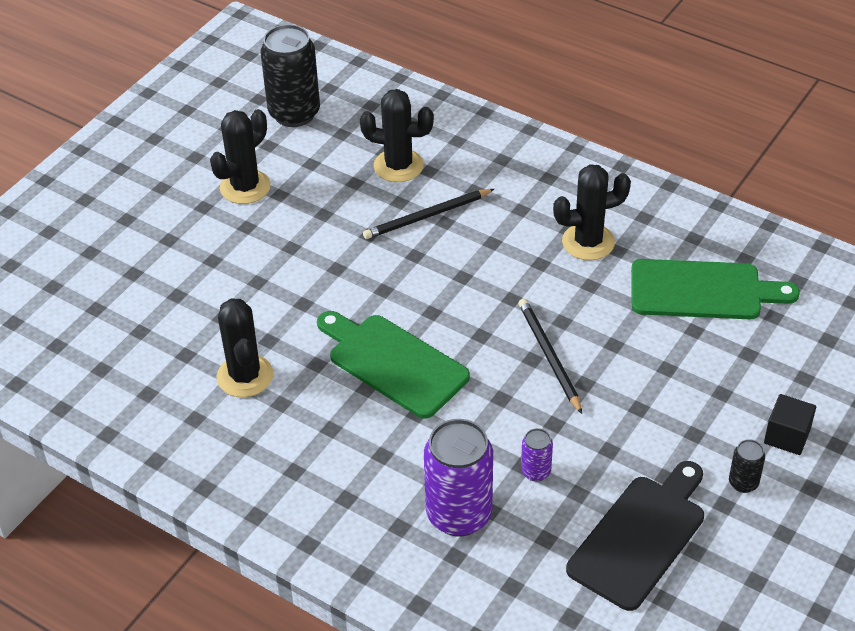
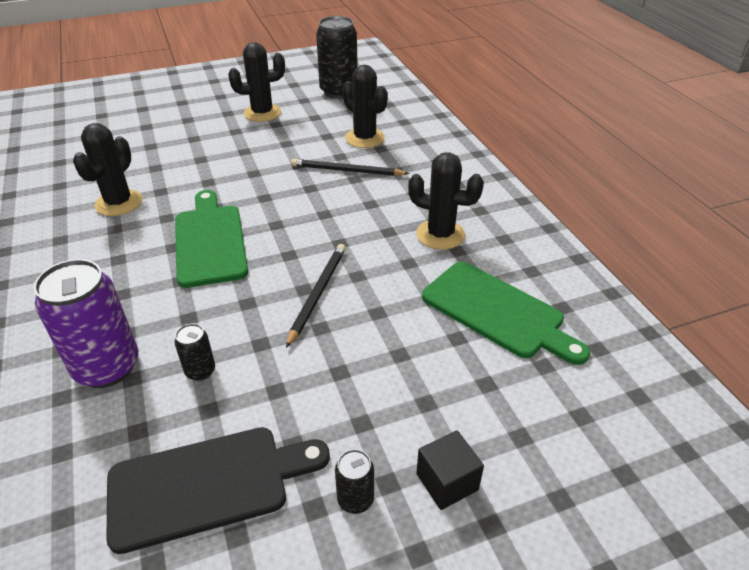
camera: 35 degrees right, 5 degrees down
purple can [521,428,553,482] -> black can [175,324,215,381]

